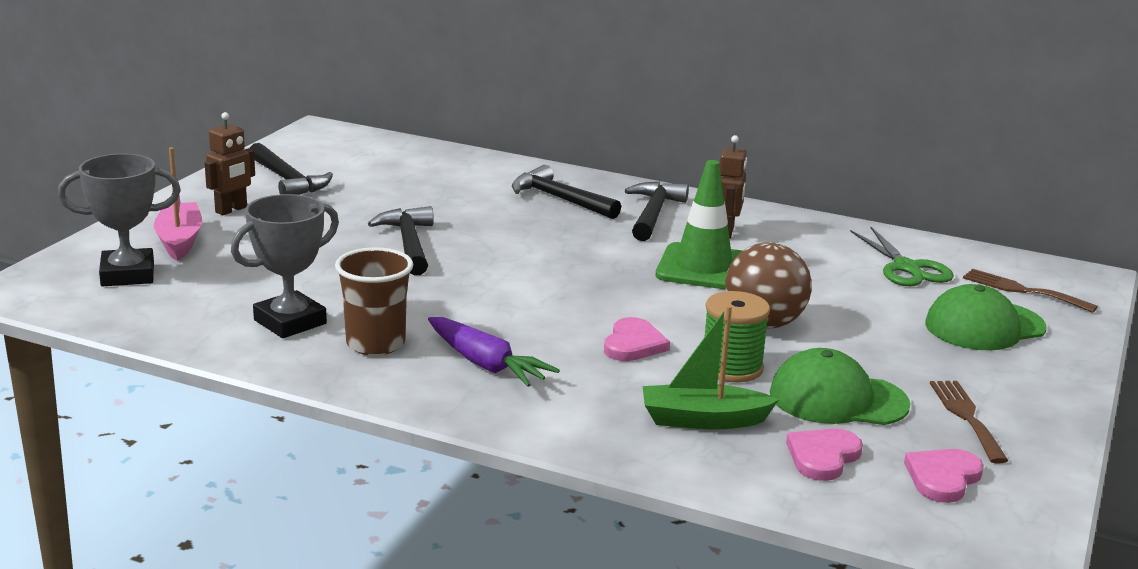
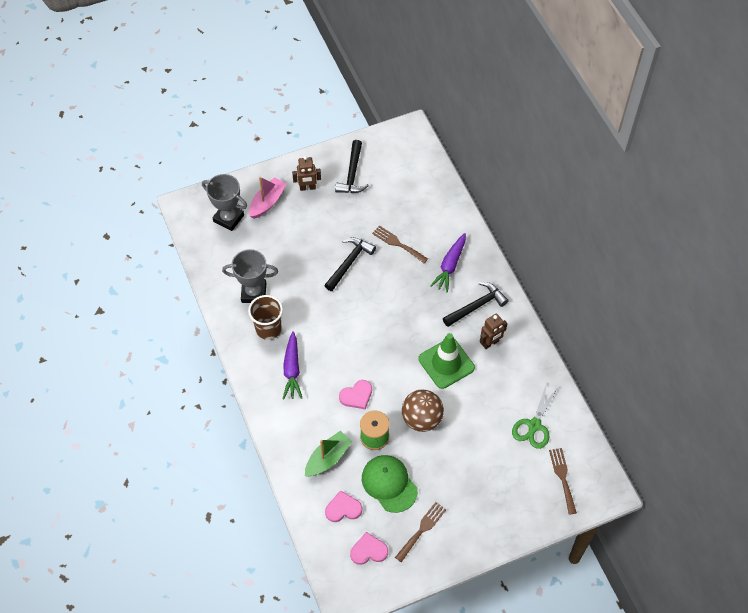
camera: 45 degrees right, 35 degrees up
black hammer [512,165,621,219] -> purple carrot [430,233,466,293]
green boat [642,305,779,430] -> green boat turned 90 degrees clockwise [305,431,352,476]
green cap [925,284,1046,350] -> none
none -> brown fork [372,225,428,263]

